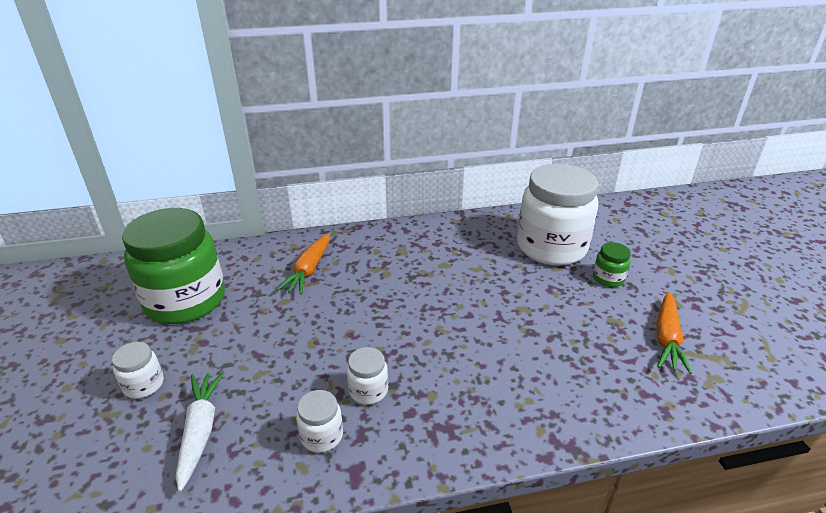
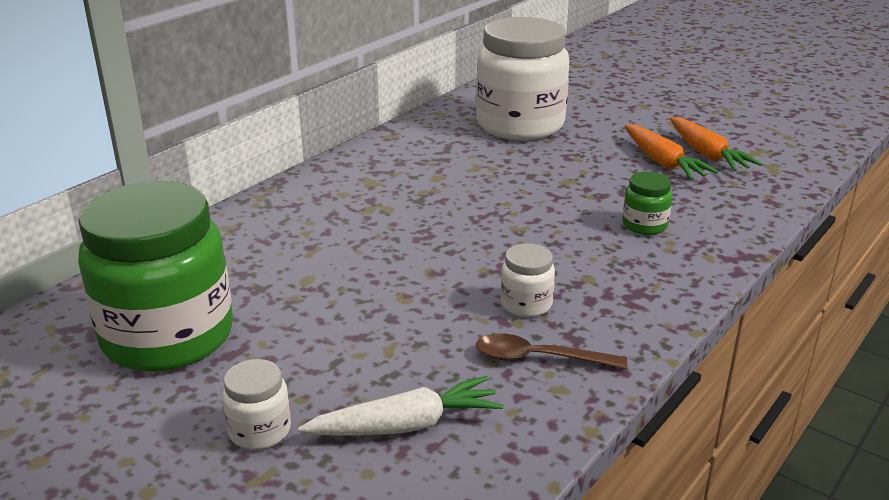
camera: 40 degrees left, 5 degrees down
white carrot [176,372,224,492] -> white carrot turned 120 degrees clockwise [298,376,503,436]
orange carrot [276,233,330,295] -> orange carrot moved to [625,125,718,180]
white jar [296,390,343,453] -> brown spoon [476,333,627,369]
green jar [593,242,631,287] -> green jar moved to [622,171,672,235]

